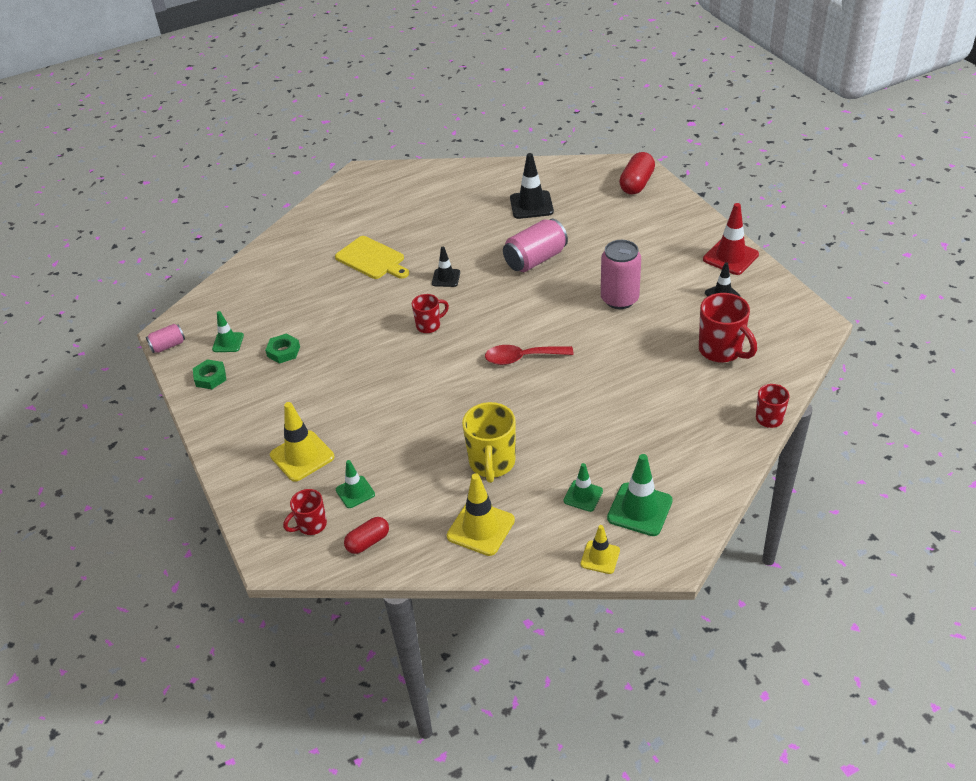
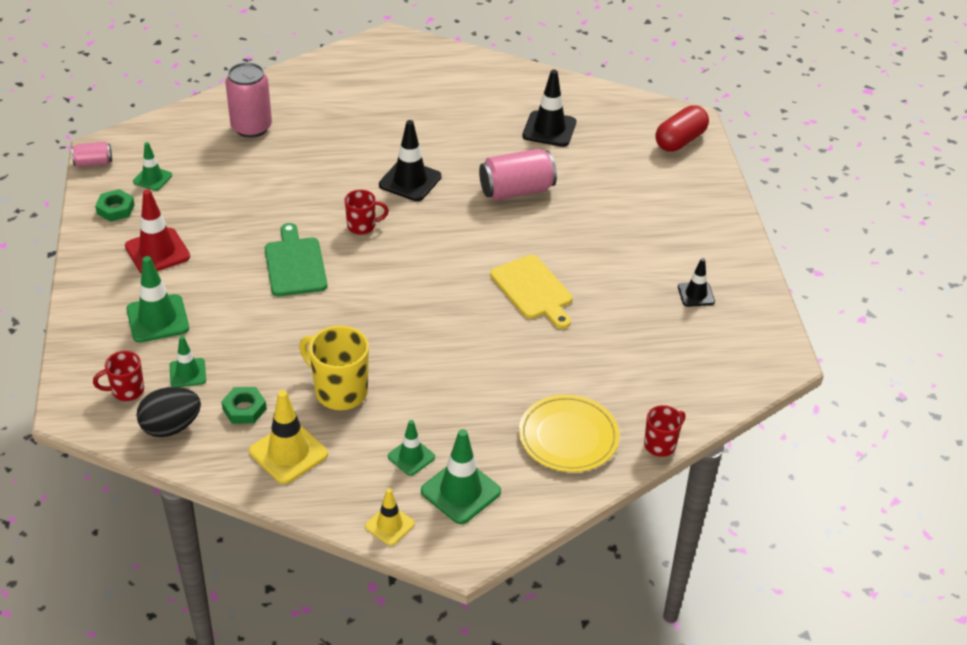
camera: 15 degrees right, 0 degrees up
green nut [265,334,300,364] -> green nut moved to [221,387,267,424]
yellow traffic cone [270,402,334,482] -> green traffic cone [127,256,189,343]
yellow cutting board [335,236,409,279] -> yellow cutting board moved to [490,255,573,329]
red capsule [344,517,389,554] -> black egg [137,387,201,437]
black traffic cone [432,247,460,287] -> black traffic cone [379,120,441,201], size x1.66
yellow mug [462,402,516,483] -> yellow mug turned 105 degrees clockwise [299,326,369,410]
red spoon [485,345,574,365] -> none
pink can [601,240,641,309] -> pink can moved to [226,62,272,138]
red mug [699,293,757,363] -> none
red traffic cone [703,203,759,275] -> red traffic cone moved to [125,189,190,274]
none -> green cutting board [265,223,328,296]
none -> yellow plate [519,394,620,472]

